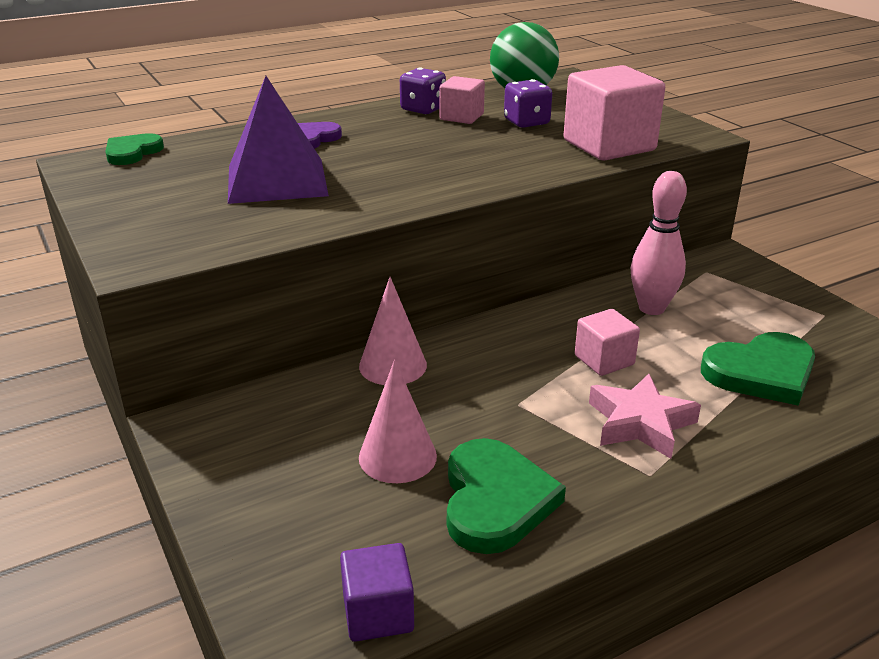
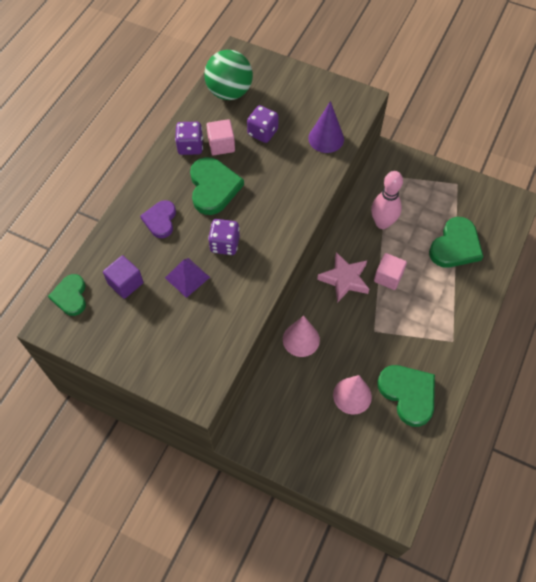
camera: 35 degrees left, 30 degrees up
purple pyramid [228,76,329,204] -> purple pyramid [165,258,210,298], size x0.53
purple cube [340,543,414,642] -> purple cube moved to [103,255,143,299]
pink cube [564,65,665,161] -> purple cone [308,101,344,153]
pink star [589,374,701,459] -> pink star moved to [317,252,369,303]
none -> green heart [190,157,244,215]
none -> purple dice [208,219,240,255]

